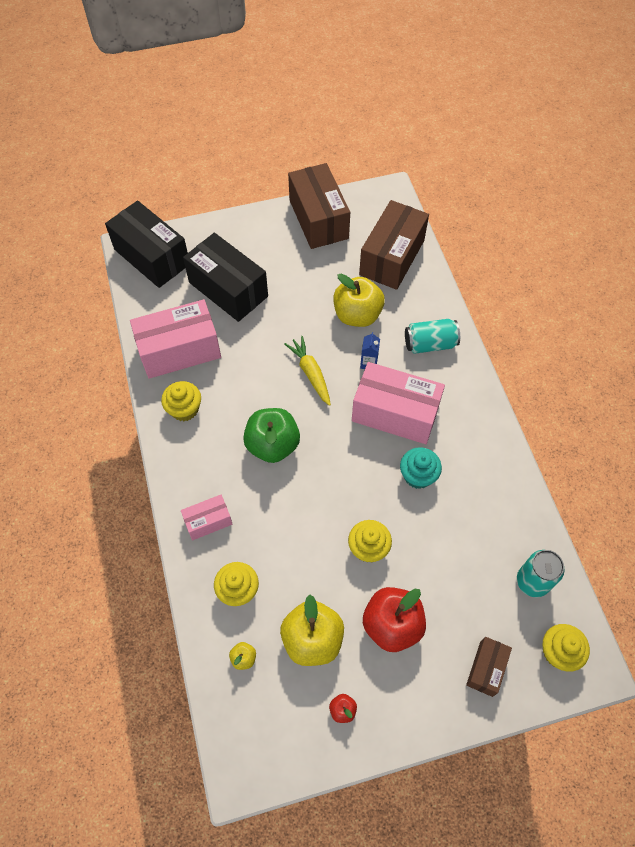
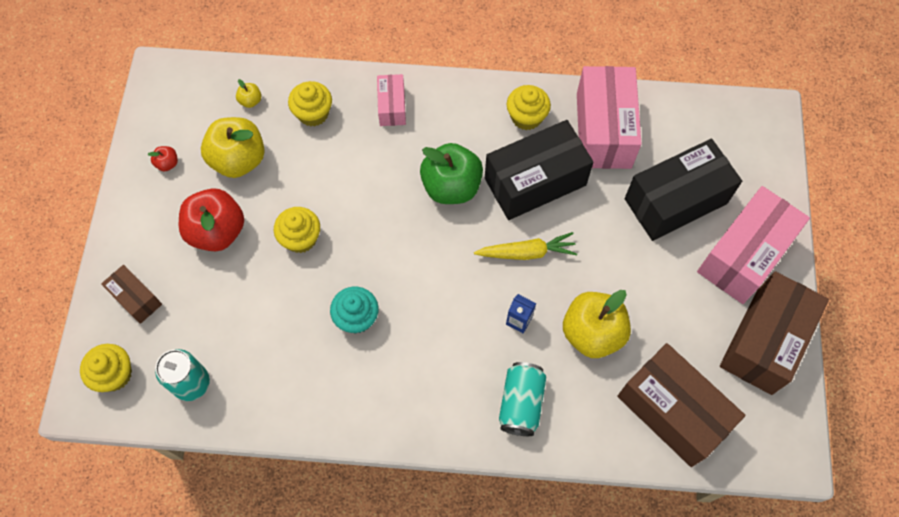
camera: 110 degrees right, 5 degrees up
black box [105,200,188,288] -> black box moved to [485,120,594,220]
brown box [288,163,350,249] -> brown box turned 60 degrees counterclockwise [720,271,829,395]
pink box [352,362,445,444] -> pink box moved to [697,186,810,304]

